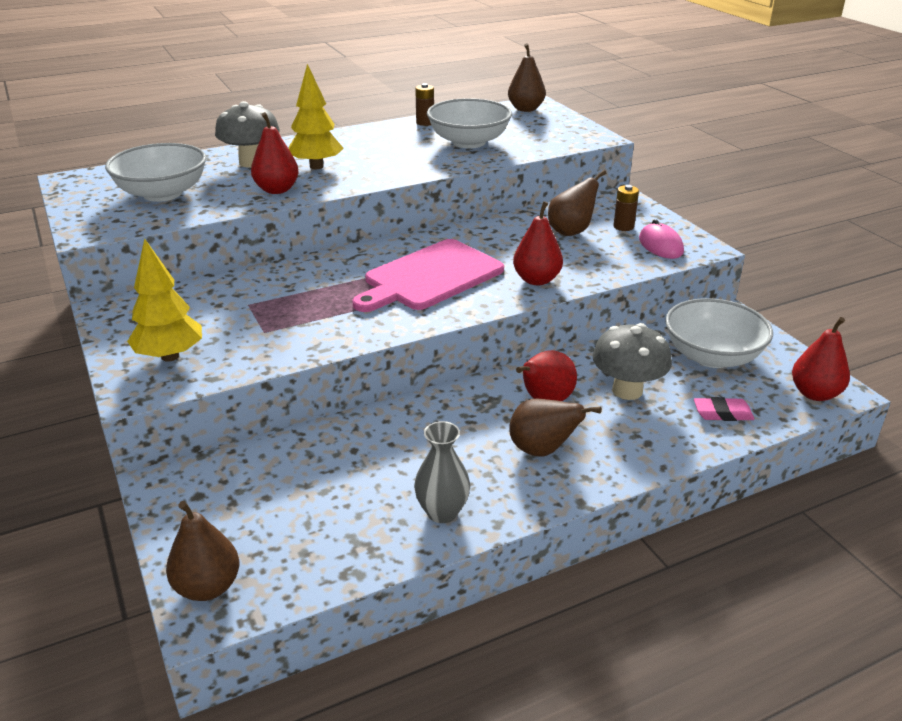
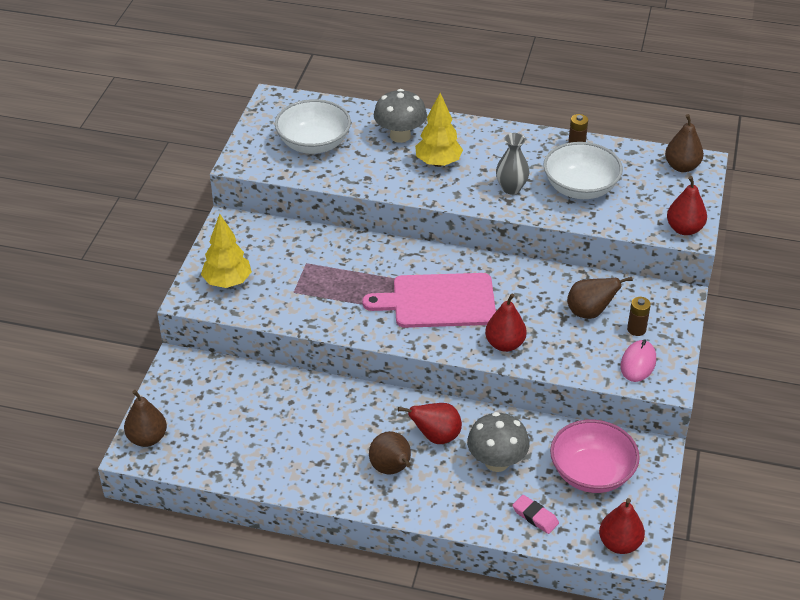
camera: 40 degrees right, 10 degrees up
red pear [251,112,299,194] -> red pear moved to [667,176,707,235]
grey vase [414,421,470,523] -> grey vase moved to [496,133,529,194]
white bowl [665,298,773,368] -> pink bowl [550,420,640,493]

